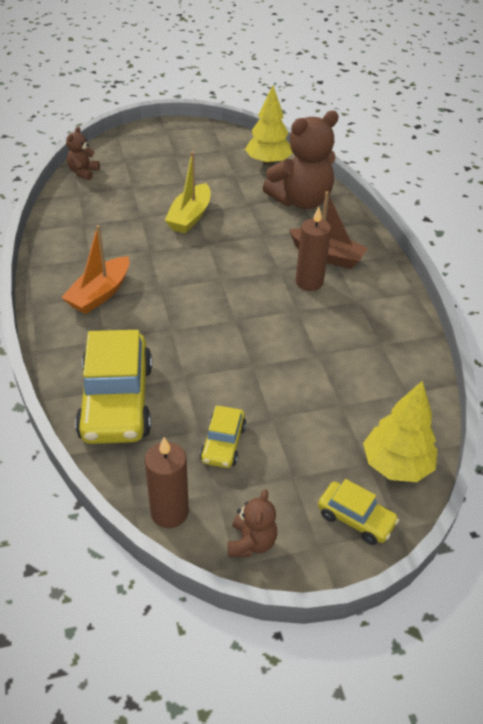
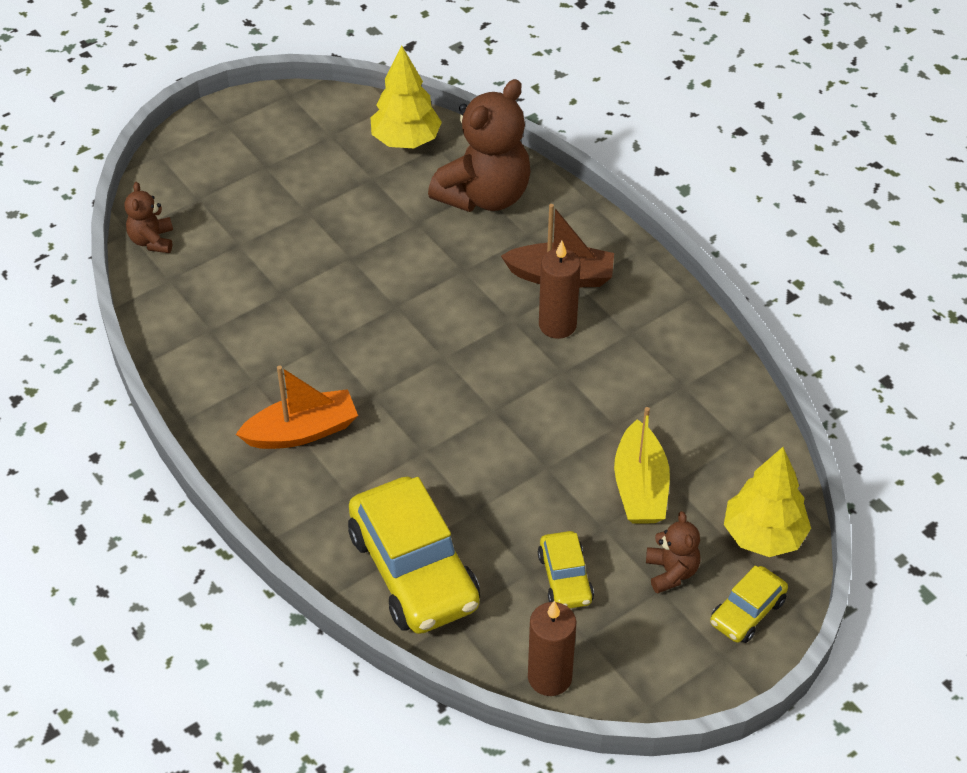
camera: 20 degrees left, 5 degrees up
orange boat [61,225,129,314] -> orange boat turned 120 degrees counterclockwise [236,365,358,449]
yellow boat [165,151,210,234] -> yellow boat moved to [614,407,670,524]
brown teddy bear [228,489,277,557] -> brown teddy bear moved to [646,511,701,594]
yellow car [318,479,399,545] -> yellow car turned 120 degrees clockwise [710,565,788,643]

